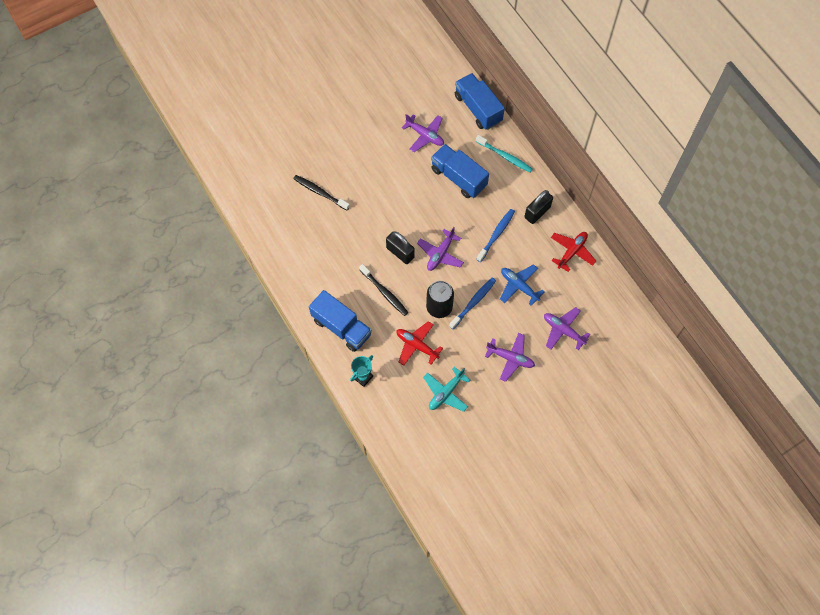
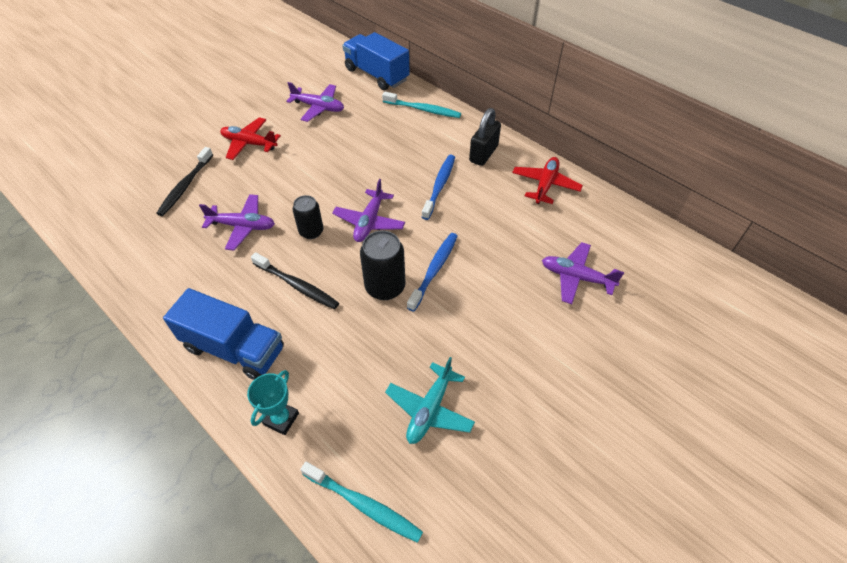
camera: 15 degrees left, 15 degrees down
black toothbrush [293,175,350,210] -> black toothbrush turned 90 degrees counterclockwise [156,147,213,216]
black padlock [386,231,415,264] -> black can [293,195,323,239]
red plane [396,321,443,366] -> red plane moved to [220,117,281,160]
blue truck [431,144,489,198] -> none
purple plane [485,333,535,382] -> purple plane moved to [199,194,275,250]
blue plane [500,264,545,306] -> none
none -> turquoise toothbrush [300,462,423,543]

